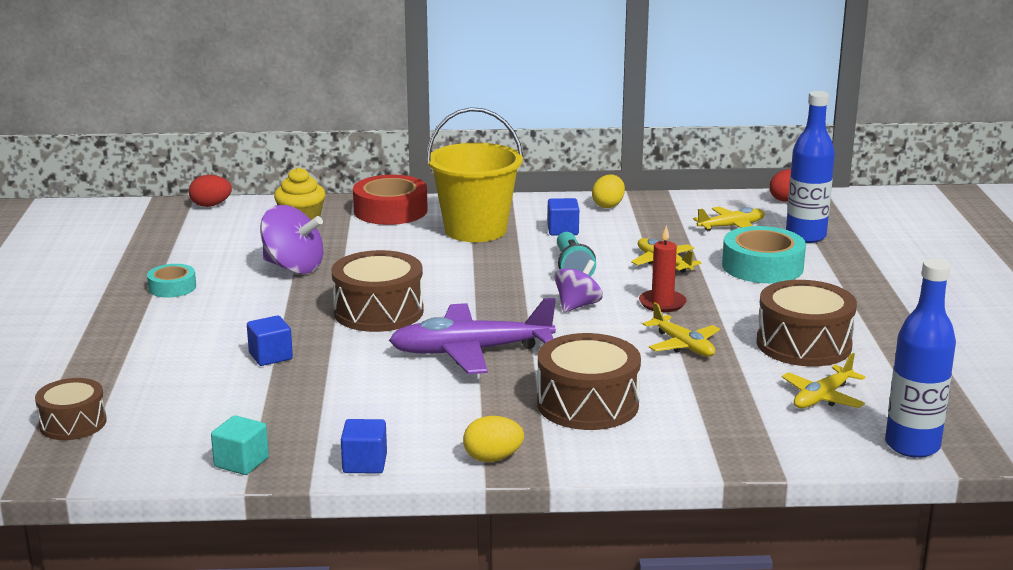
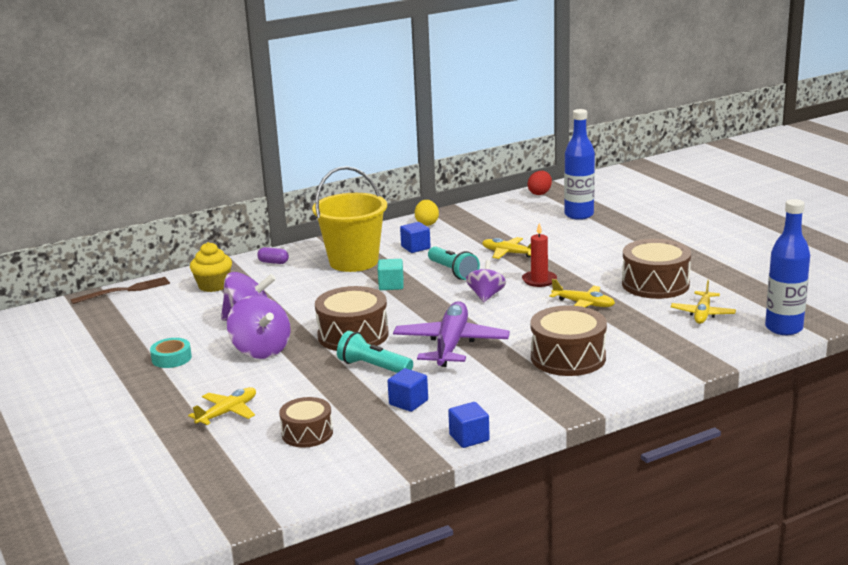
camera: 25 degrees left, 0 degrees up
brown drum [35,378,107,440] -> brown drum moved to [279,397,333,448]
red egg [189,175,232,207] -> brown fork [70,277,170,304]
turquoise cube [211,415,269,475] -> turquoise cube moved to [378,259,404,290]
blue cube [247,316,293,366] -> blue cube moved to [388,368,428,412]
red tape [353,175,428,225] -> purple capsule [257,247,289,264]
purple plane [389,298,556,374] -> purple plane turned 135 degrees clockwise [393,301,510,367]
yellow egg [463,416,524,462] -> none
yellow plane [693,207,765,231] -> yellow plane moved to [188,387,256,425]
turquoise tape [722,226,806,283] -> none
none -> purple spinning top [227,295,291,359]
none -> turquoise flashlight [337,331,413,373]

